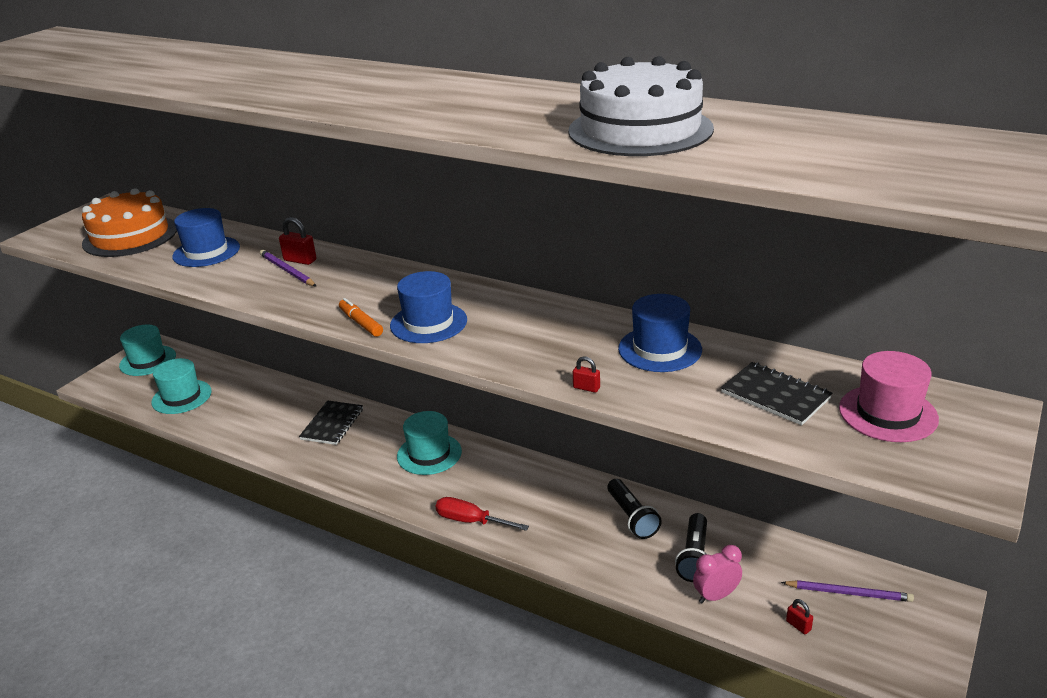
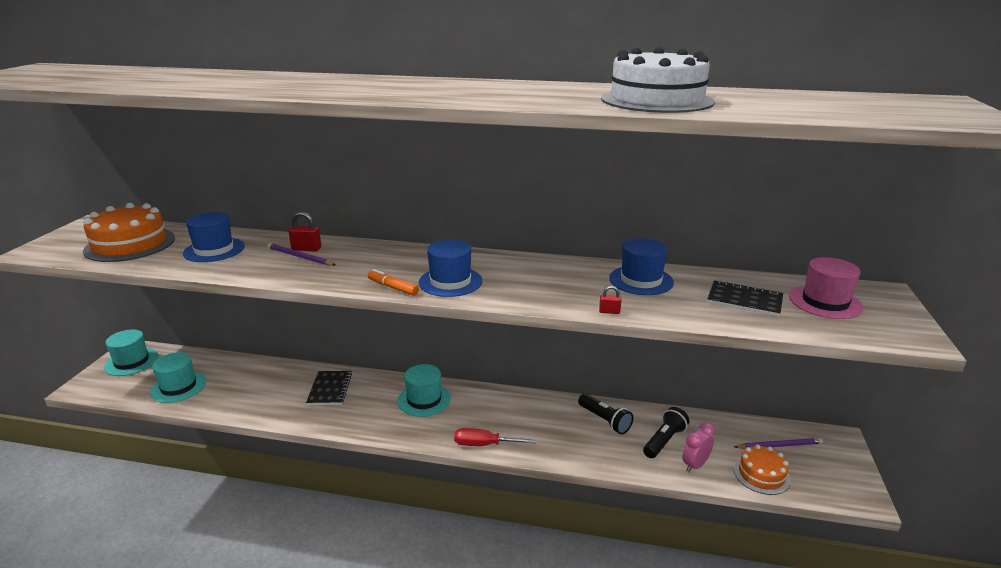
camera: 20 degrees left, 5 degrees down
black flashlight [675,513,707,582] -> black flashlight turned 135 degrees counterclockwise [643,407,690,458]
red padlock [786,599,813,634] -> orange cake [734,444,791,495]

